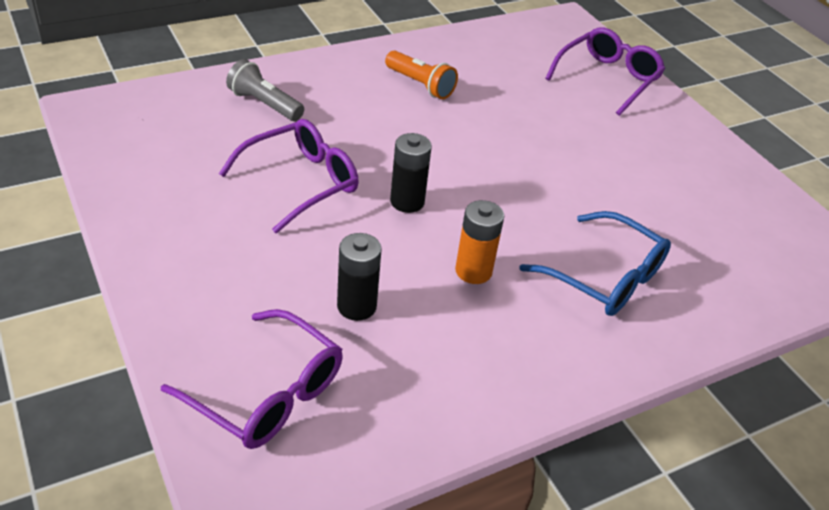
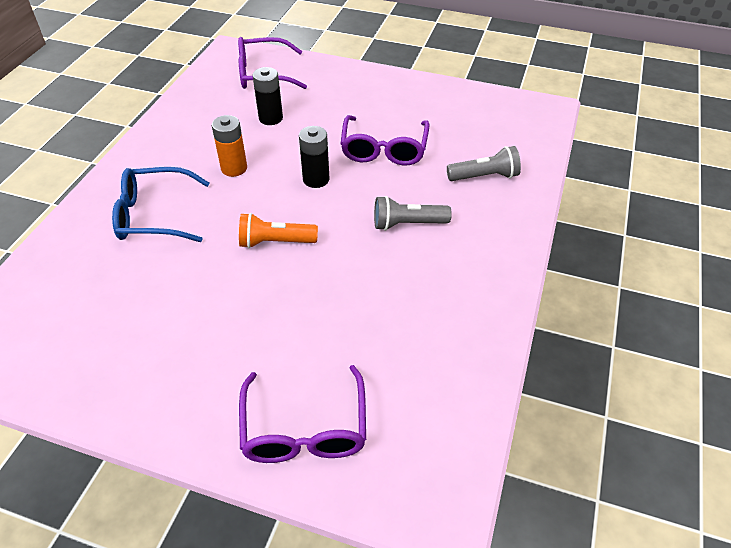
camera: 140 degrees right, 5 degrees up
orange flashlight [385,51,458,99] -> orange flashlight moved to [239,213,318,248]
none -> grey flashlight [374,196,452,231]

